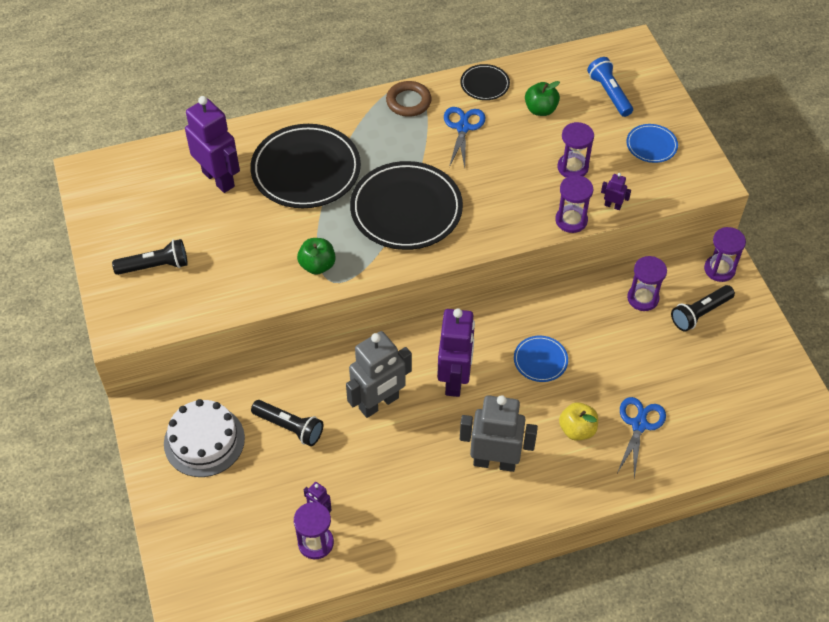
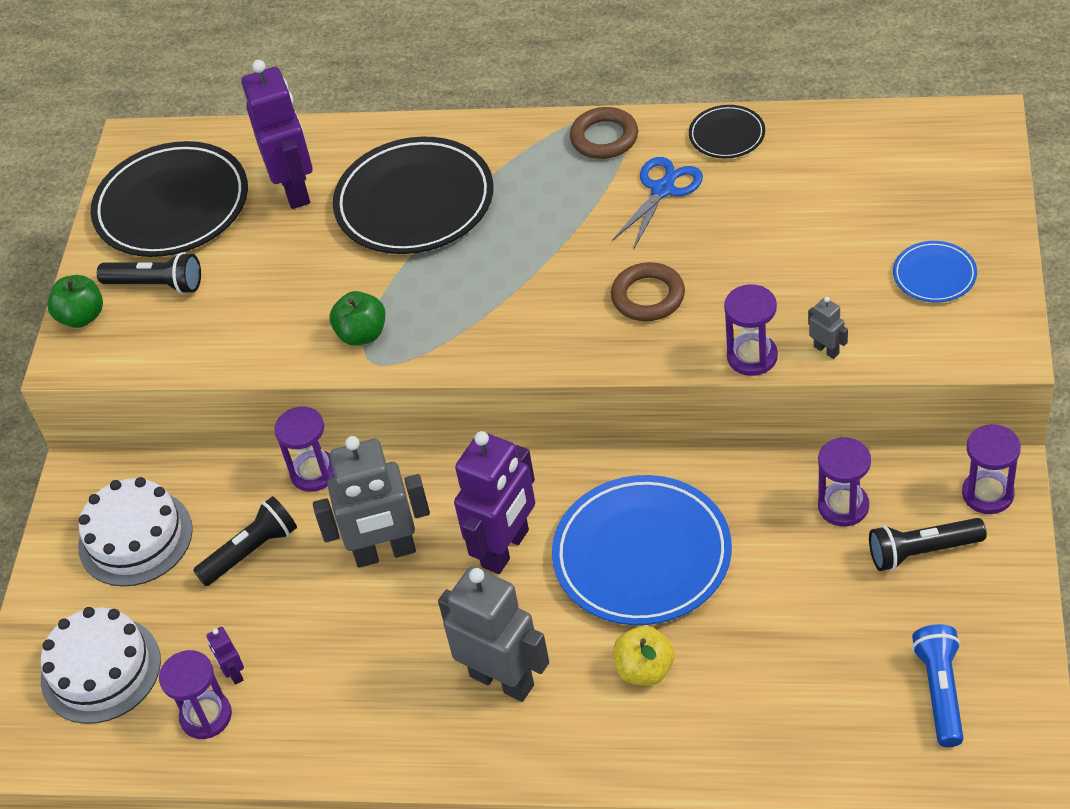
camera: 30 degrees right, 5 degrees down
black flashlight [251,400,323,446] -> black flashlight turned 90 degrees counterclockwise [193,496,297,586]
black plate [350,161,463,250] -> black plate moved to [90,141,248,257]
blue plate [514,336,568,382] -> blue plate [552,475,732,625], size x2.11
green apple [525,81,560,116] -> green apple moved to [47,275,103,328]
purple hourglass [557,122,594,177] -> purple hourglass moved to [274,406,334,492]
blue flashlight [587,57,633,117] -> blue flashlight moved to [912,624,964,747]
purple robot [601,173,631,210] -> grey robot [808,297,848,359]
blue scissors [617,397,666,478] -> none
none -> white cake [41,607,161,724]
none -> brown ring [611,262,685,321]

